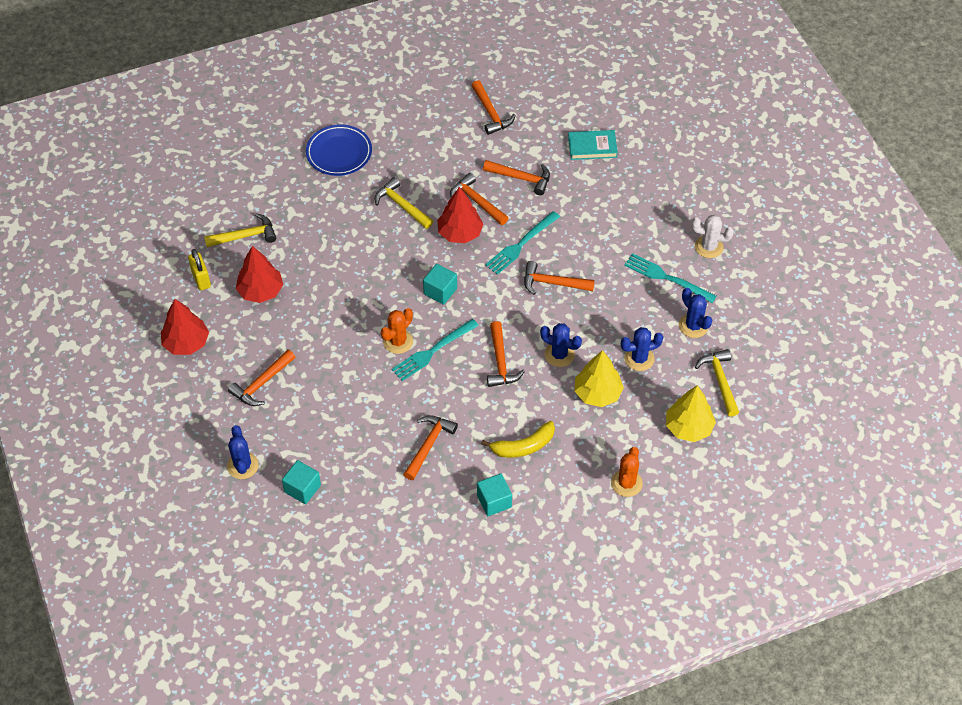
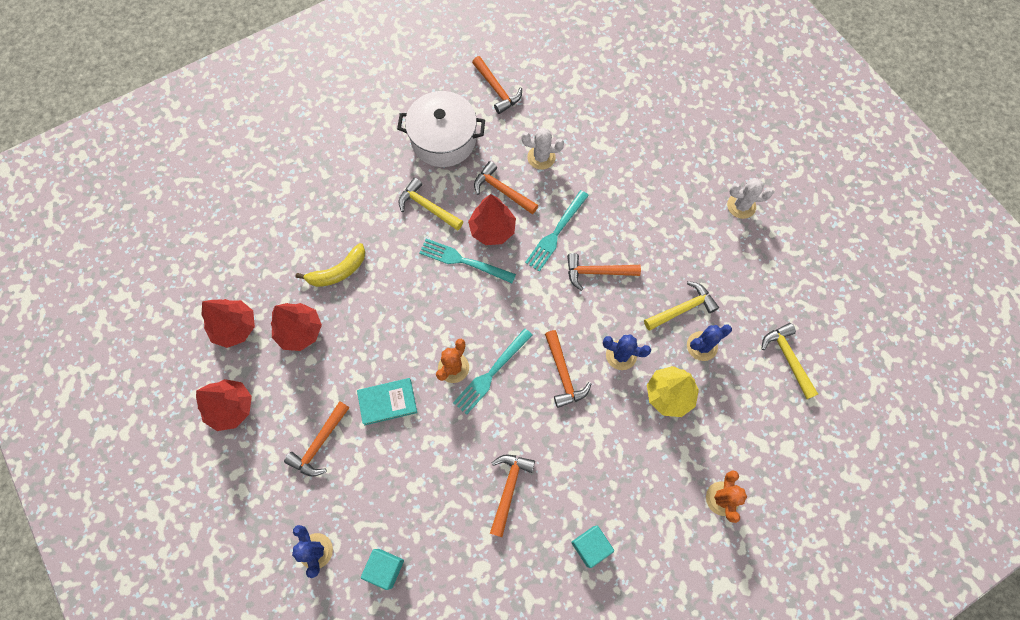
camera: 10 degrees left, 15 degrees up
yellow padlock [188,249,211,290] -> red tree [202,299,255,348]
yellow hammer [204,213,276,247] -> yellow hammer moved to [644,281,719,330]
blue plate [306,125,372,176] -> none
turquoise cube [423,264,457,305] -> none
yellow banana [481,421,555,458] -> yellow banana moved to [295,243,365,287]
orange hammer [483,160,550,196] -> white cactus [522,128,564,170]
turquoise book [568,130,618,160] -> turquoise book moved to [357,378,417,425]
turquoise fork [624,253,717,303] -> turquoise fork moved to [419,239,516,283]
yellow tree [666,385,716,442] -> none
blue cactus [679,288,712,338] -> none
none -> white pot [397,91,485,167]

